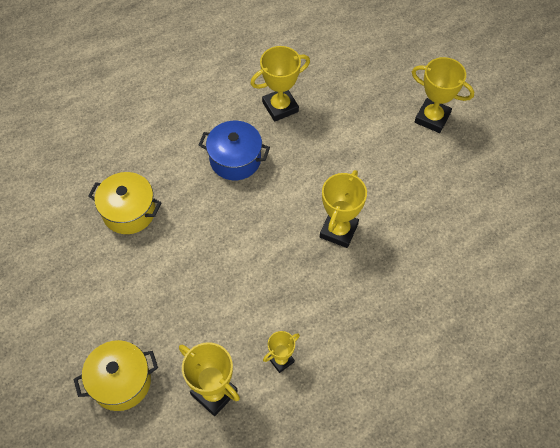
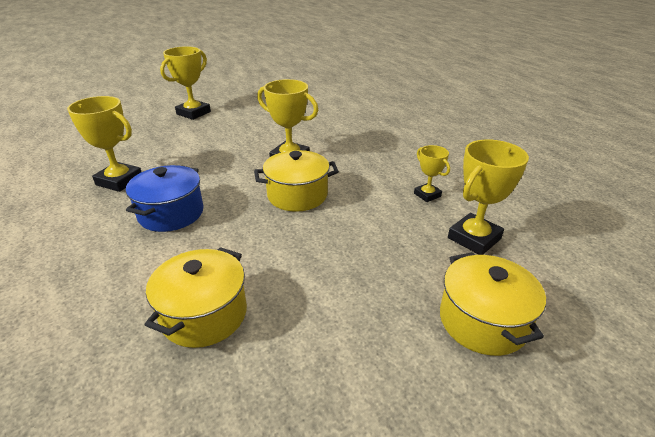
camera: 85 degrees left, 25 degrees down
yellow trophy [250,46,310,122] -> yellow trophy turned 45 degrees counterclockwise [67,96,141,192]
none -> yellow pot [254,150,339,212]

